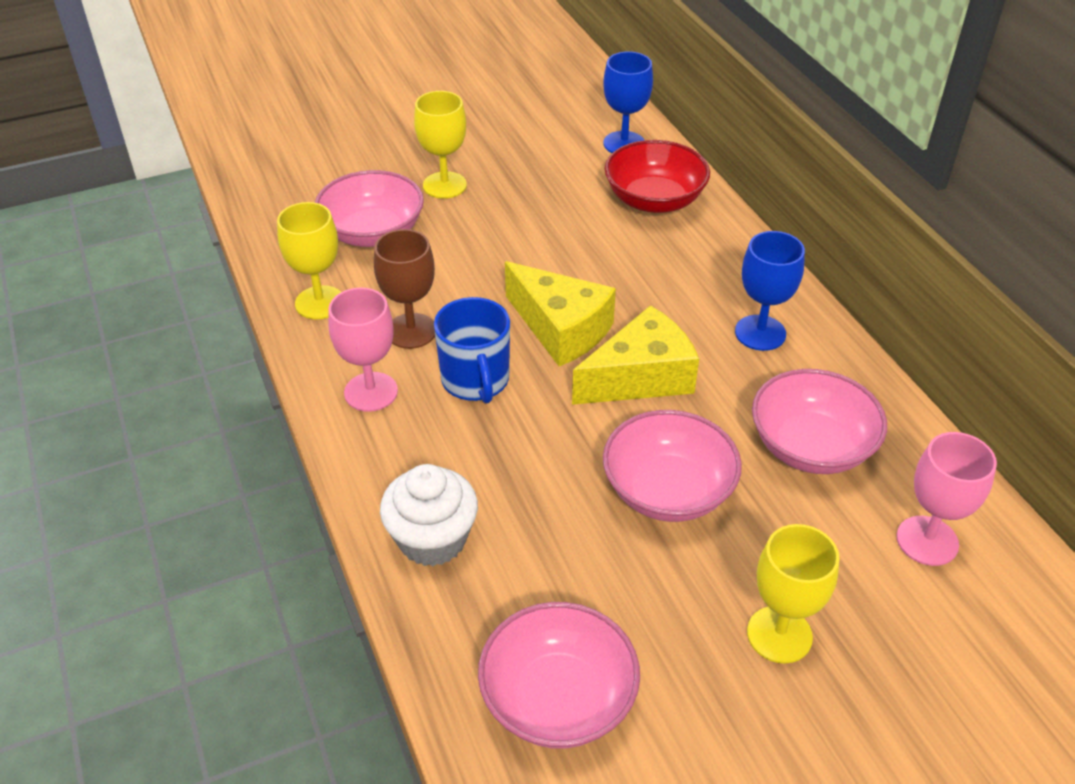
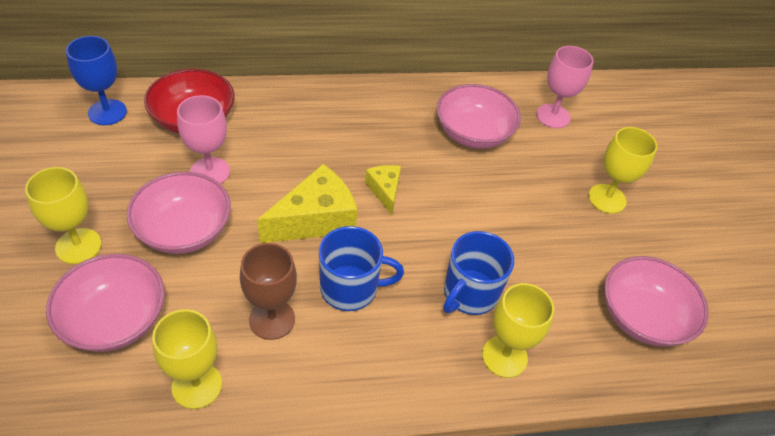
camera: 80 degrees left, 5 degrees up
pink goblet [328,288,398,412] -> pink goblet moved to [177,95,230,184]
white cupcake [380,464,478,566] -> yellow goblet [482,283,554,378]
yellow cheese [572,305,699,405] -> yellow cheese [365,165,401,215], size x0.55
pink bowl [603,410,742,522] -> pink bowl moved to [127,172,231,254]
blue goblet [735,231,805,351] -> none
none -> blue mug [444,231,514,315]

